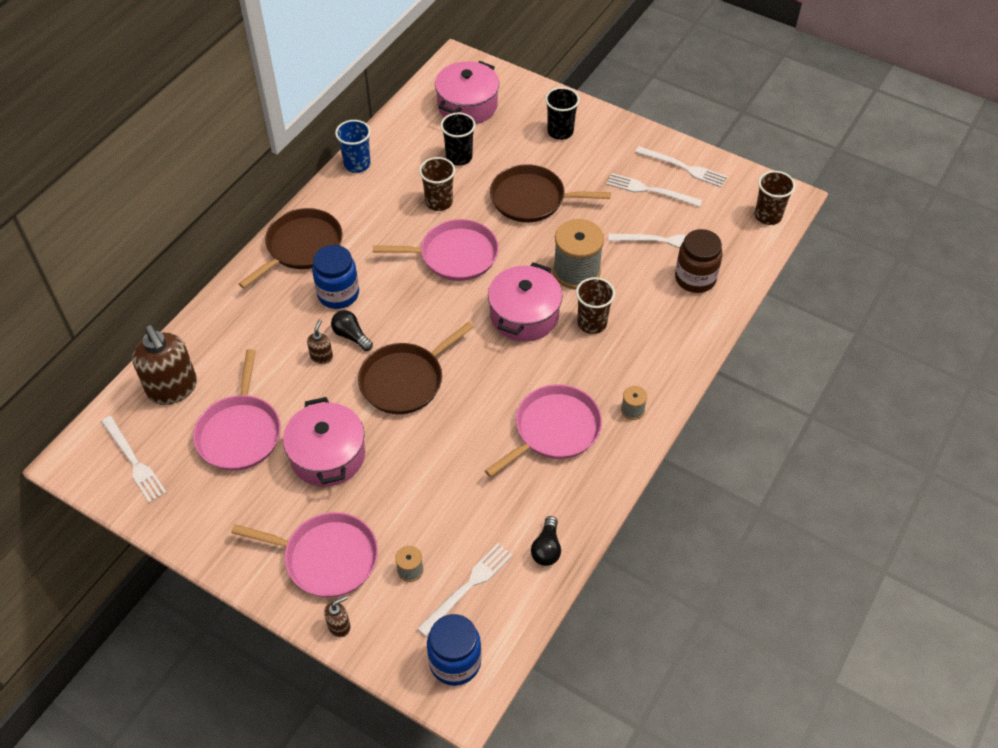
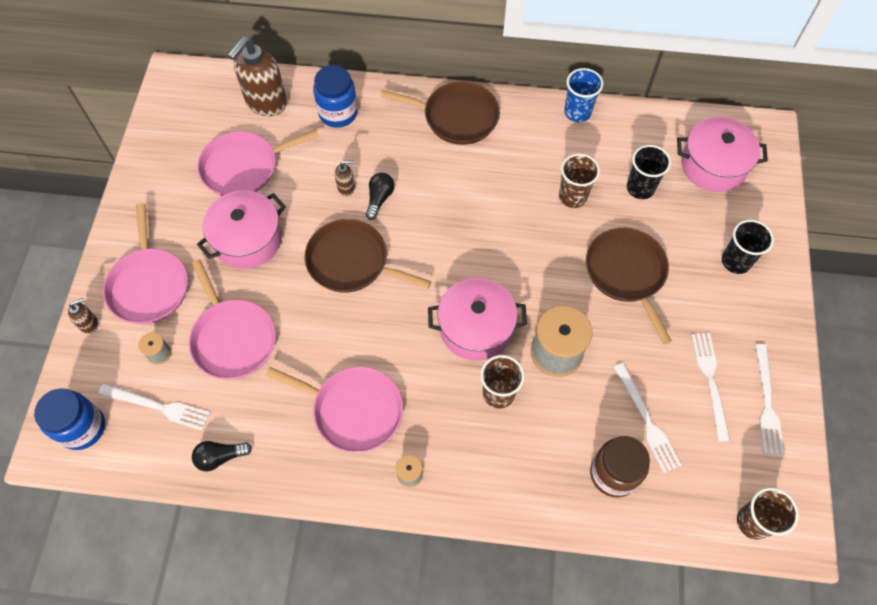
camera: 65 degrees right, 10 degrees up
white fork [101,416,167,503] -> none
blue jar [312,245,359,309] -> blue jar moved to [313,65,358,128]
brown soap dispenser [324,596,350,638] -> brown soap dispenser turned 60 degrees counterclockwise [68,298,98,334]
pink pan [373,219,499,281] -> pink pan moved to [189,260,276,379]

